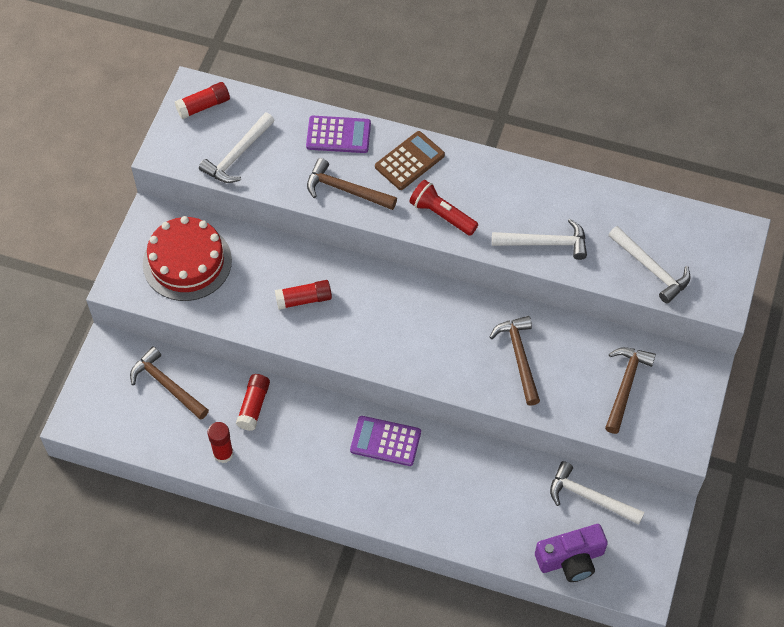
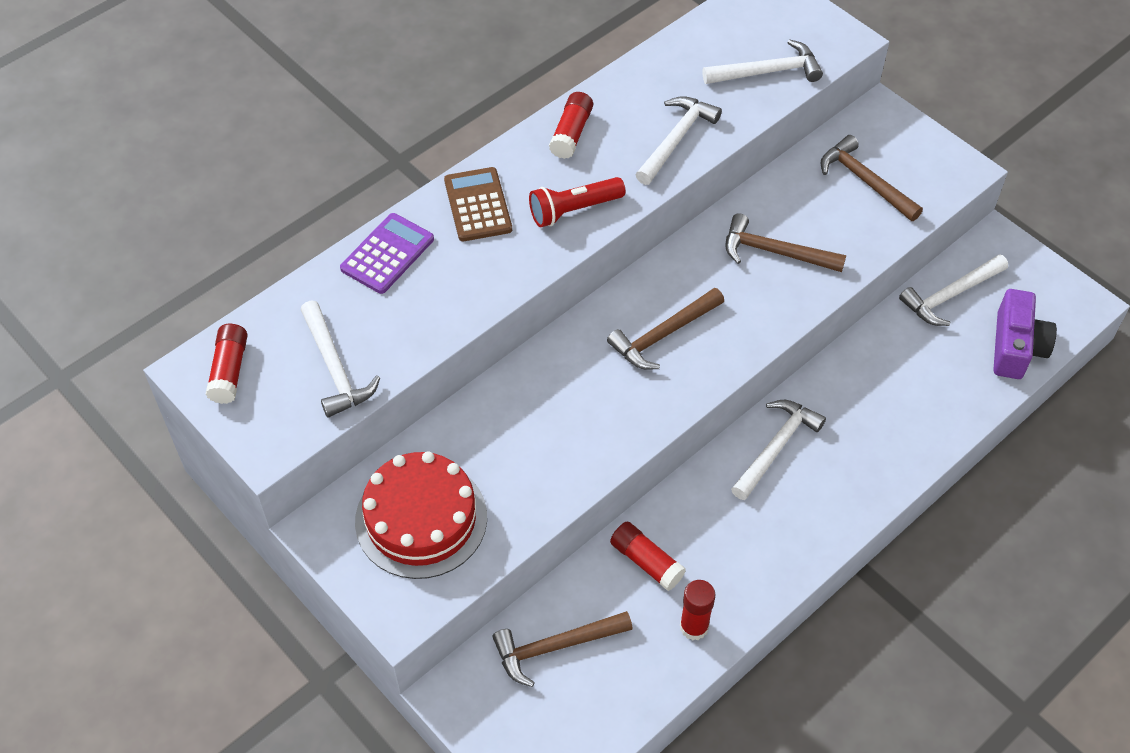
camera: 60 degrees left, 5 degrees down
red glue stick [275,280,332,310] -> red glue stick moved to [549,92,593,159]
brown hammer [307,158,397,210] -> brown hammer moved to [607,288,724,370]
purple calculator [350,416,421,466] -> white hammer [731,400,826,500]

